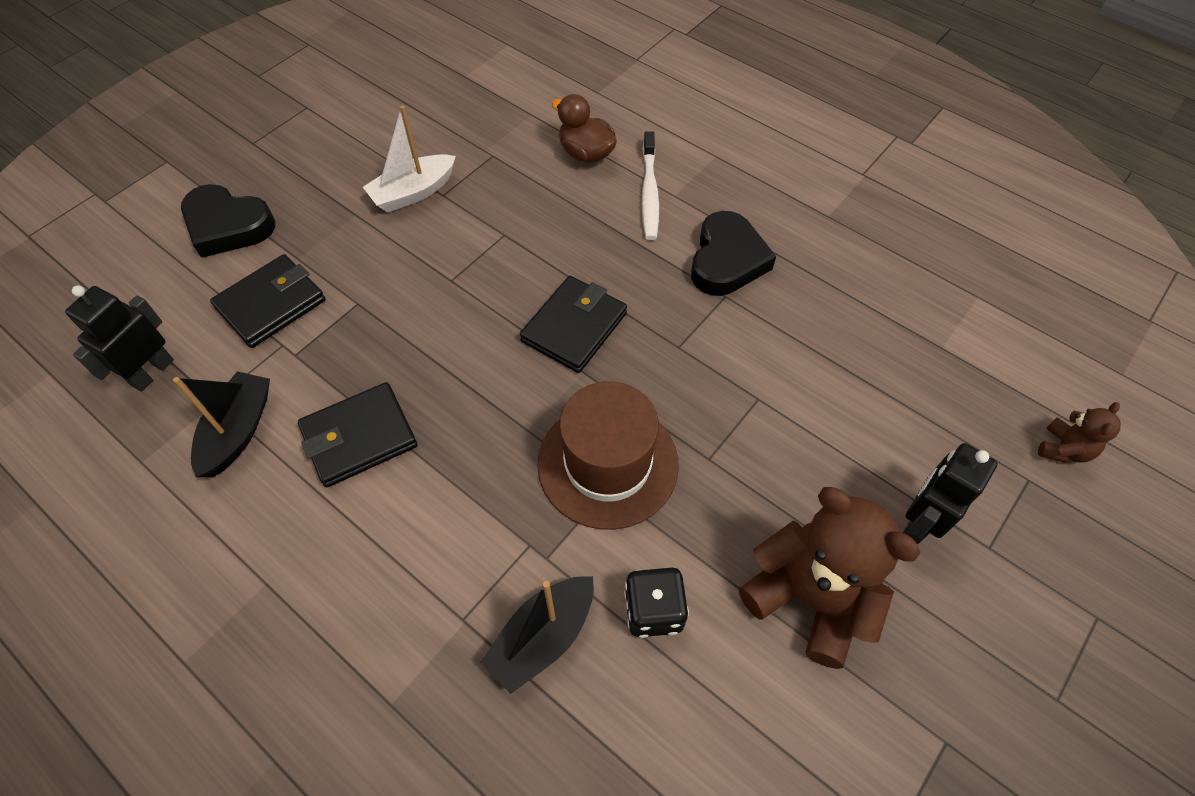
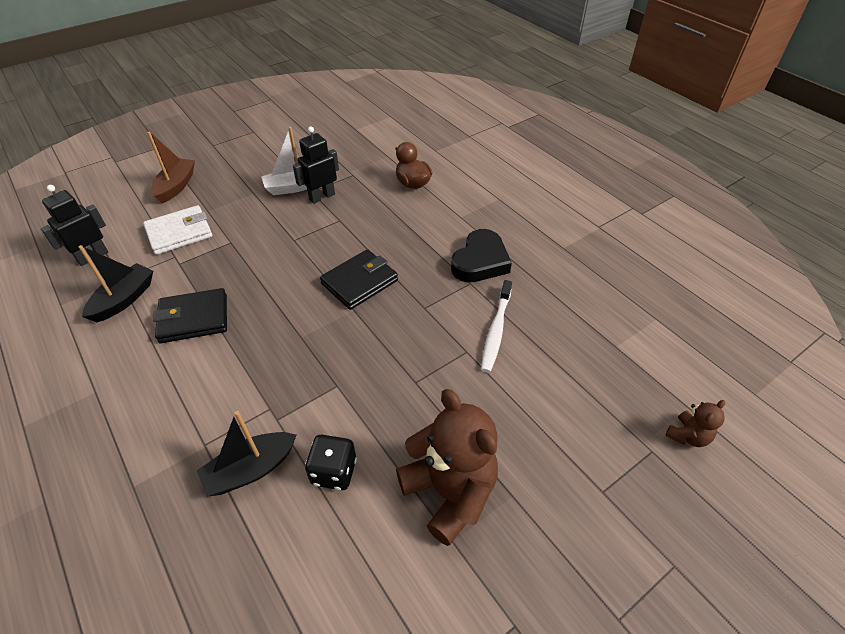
camera: 15 degrees right, 10 degrees down
black heart [181,184,275,258] -> brown boat [147,132,195,203]
black wallet [210,254,325,348] -> white wallet [143,205,212,255]
brown hat [538,381,679,530] -> none
white toothbrush [642,131,659,240] -> white toothbrush moved to [481,280,512,373]
black robot [903,443,998,544] -> black robot moved to [293,126,339,204]

